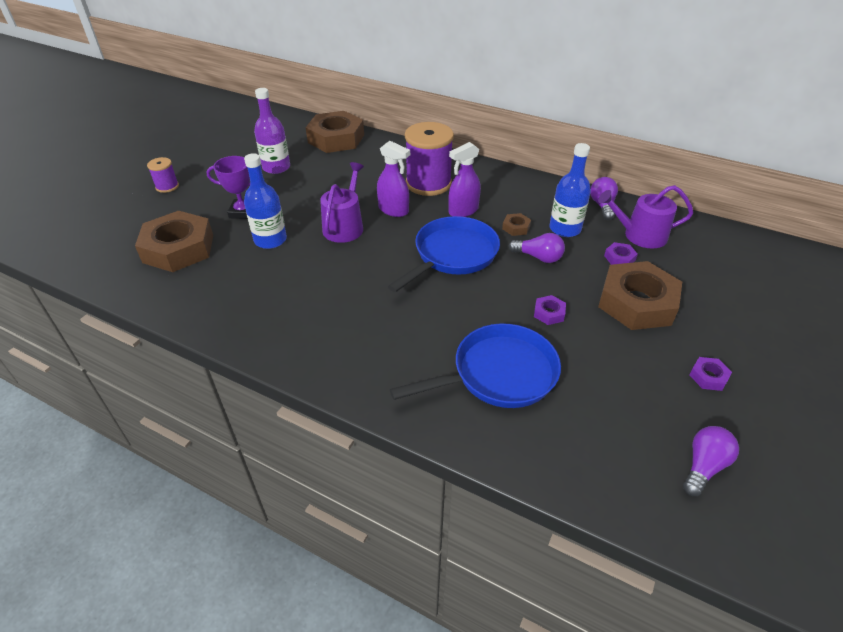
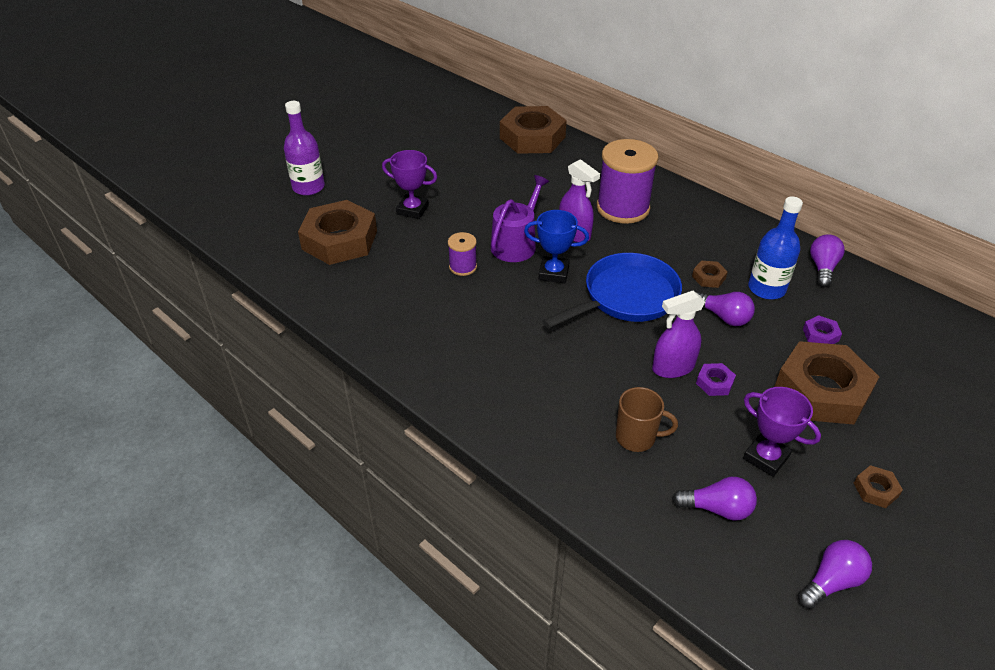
camera: 15 degrees right, 0 degrees up
purple spool [147,157,179,193] -> purple spool moved to [448,232,477,276]
blue bottle [244,153,287,249] -> none
purple bottle [254,88,290,174] -> purple bottle moved to [284,101,325,196]
blue pan [390,323,561,408] -> brown mug [616,387,678,452]
purple spray bottle [448,142,481,217] -> purple spray bottle moved to [652,291,705,378]
purple watering can [598,185,693,249] -> none
purple nut [689,357,732,391] -> brown nut [854,465,903,508]
none -> blue trophy [524,210,589,283]
none -> purple light bulb [672,477,757,521]
none -> purple trophy [743,387,821,477]

